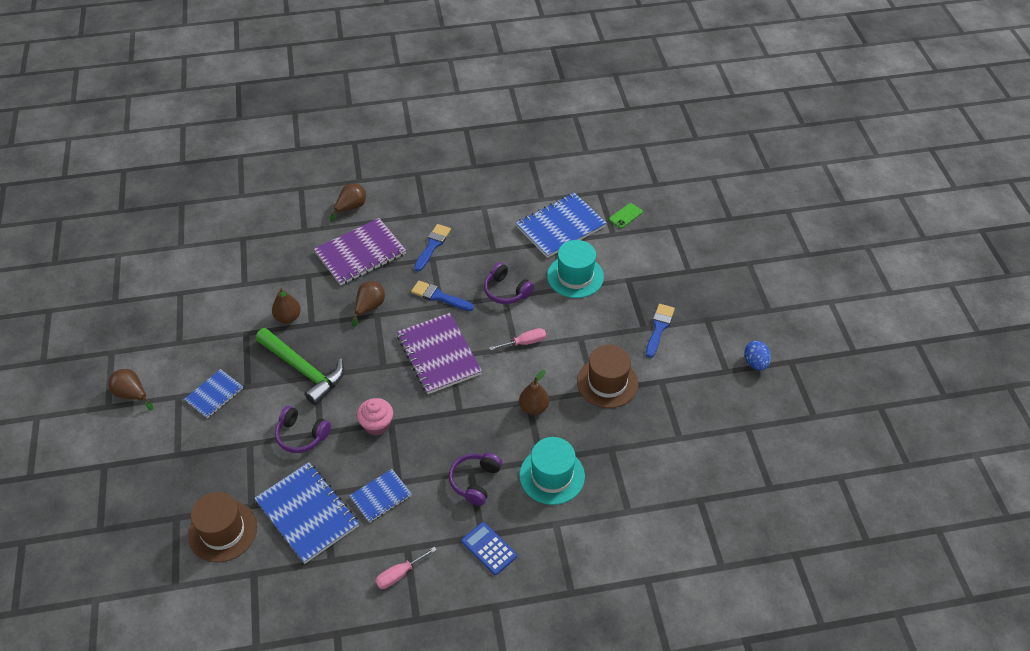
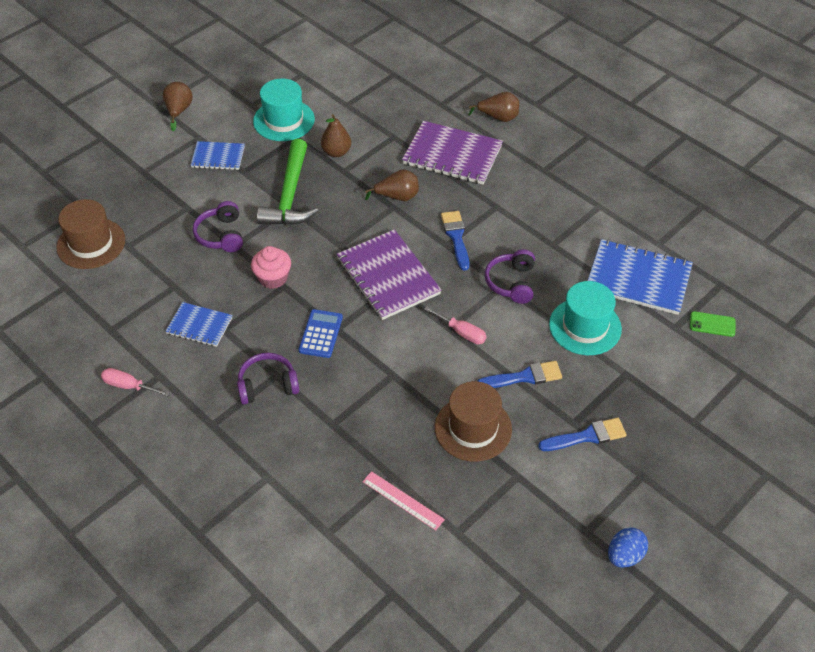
camera: 55 degrees right, 0 degrees up
blue notebook [254,462,359,564] -> none
purple notebook [397,313,482,394] -> purple notebook turned 60 degrees counterclockwise [337,229,441,320]
blue brush [414,224,451,272] -> blue brush moved to [478,361,562,388]
blue calculator [461,522,517,575] -> blue calculator moved to [299,309,343,358]
brown pear [519,370,549,415] -> none
turquoise hat [519,437,585,505] -> turquoise hat moved to [253,78,315,141]
none -> pink ruler [362,471,445,531]

